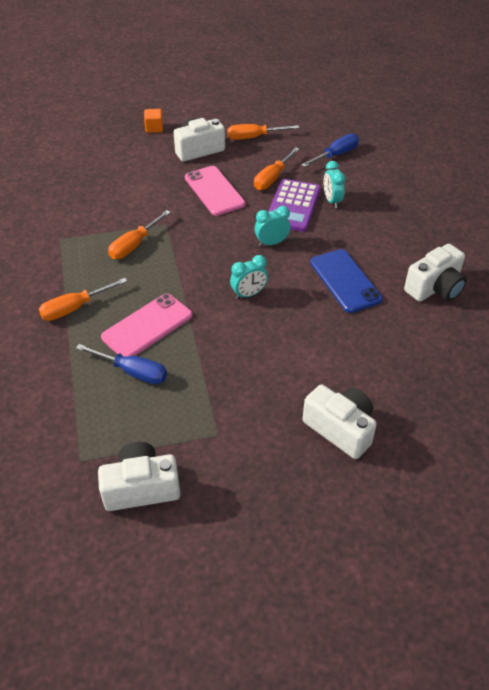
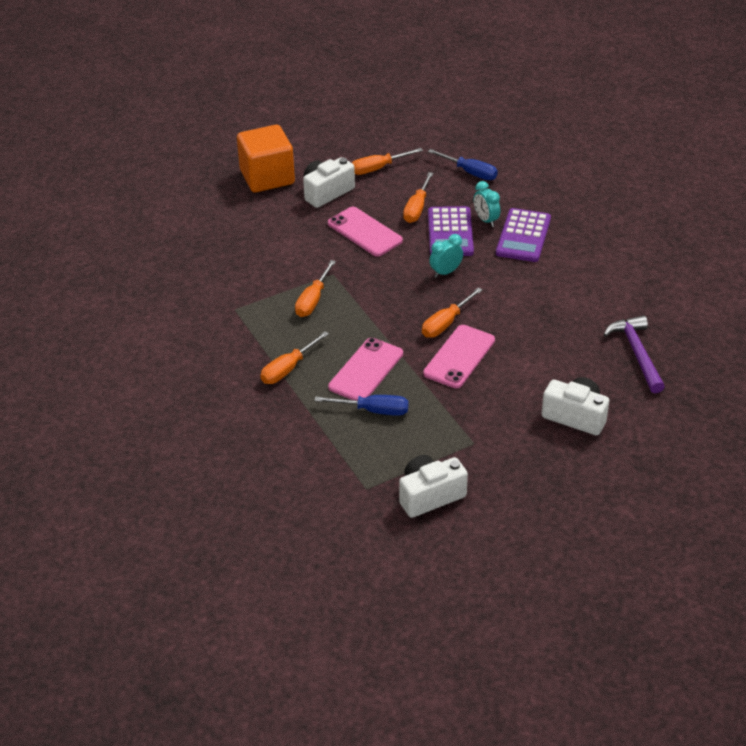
camera: 15 degrees left, 5 degrees down
orange cube [144,109,163,133] -> orange cube [237,125,295,192], size x2.42
turquoise clock [230,255,268,299] -> orange screwdriver [422,287,483,338]
blue screwdriver [301,133,359,167] -> blue screwdriver turned 90 degrees clockwise [428,149,498,180]
blue phone [310,249,383,313] -> none
white camera [404,244,467,302] -> none
none -> pink phone [423,325,495,388]
none -> purple calculator [496,208,551,262]
none -> purple hammer [603,315,665,393]

